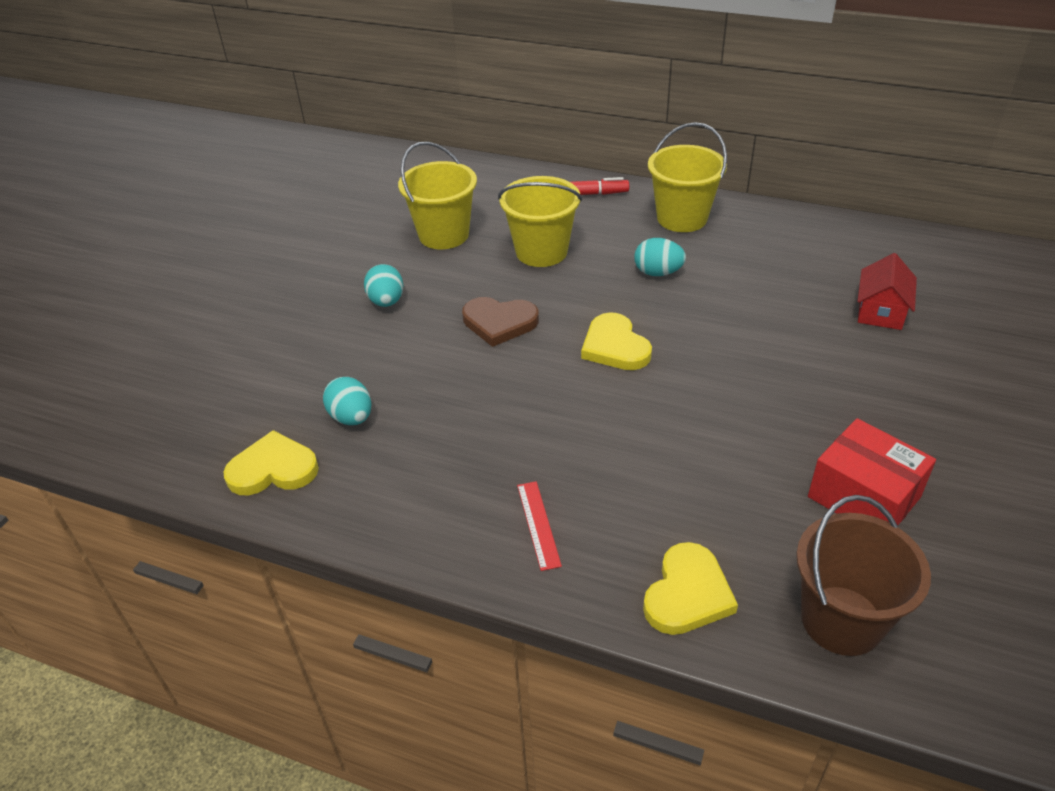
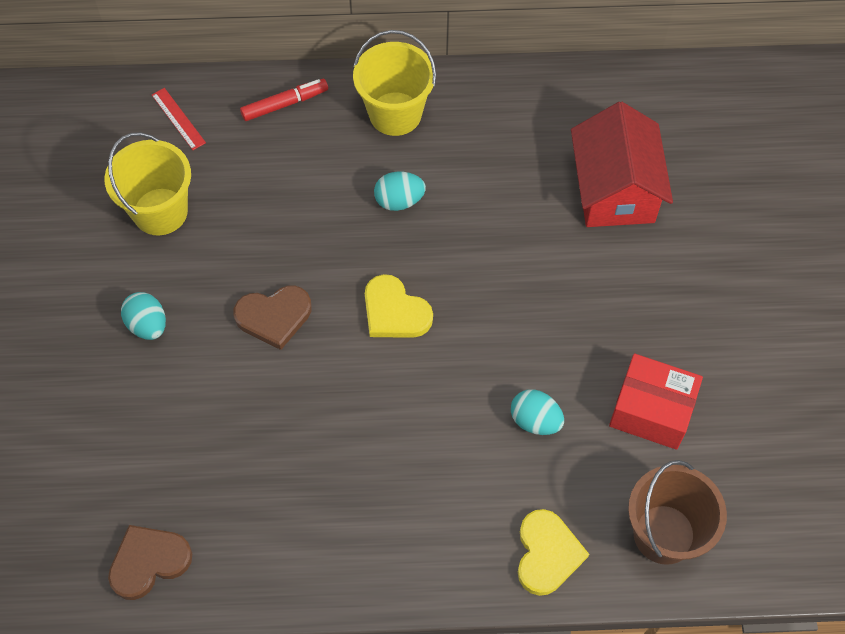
camera: 25 degrees left, 20 degrees up
yellow heart [223,430,319,496] -> brown heart [108,525,192,600]
turquoise egg [323,377,371,425] -> turquoise egg moved to [511,389,564,435]
yellow bucket [498,176,582,267] -> none
red ruler [517,481,562,571] -> red ruler moved to [152,88,206,150]
red house [857,253,917,330] -> red house [571,102,673,227], size x1.75

